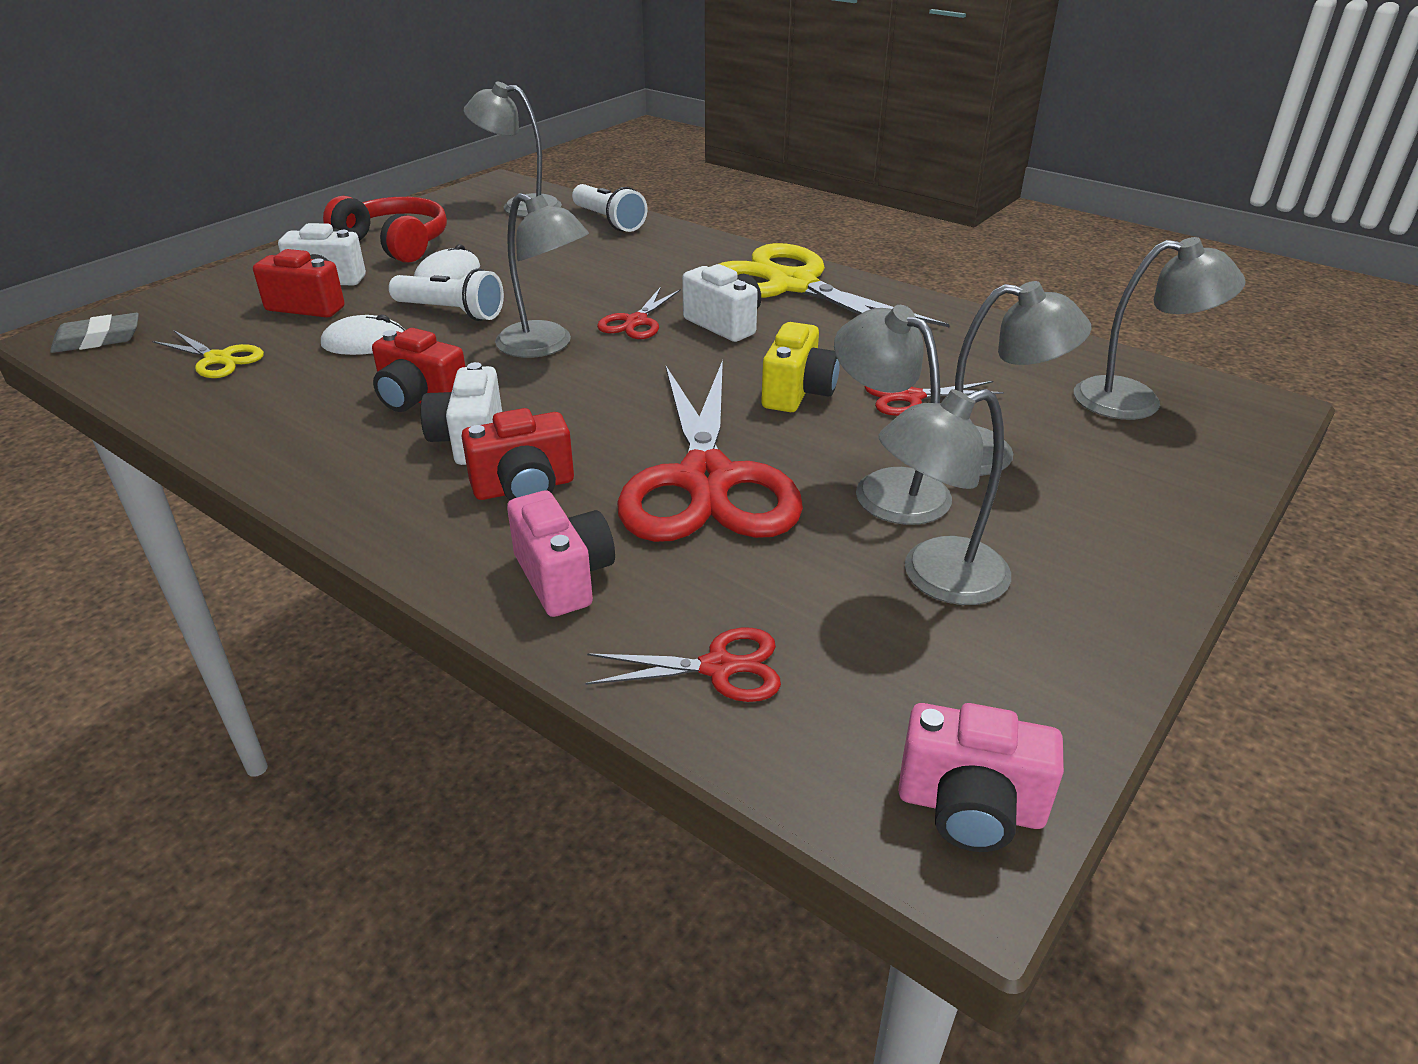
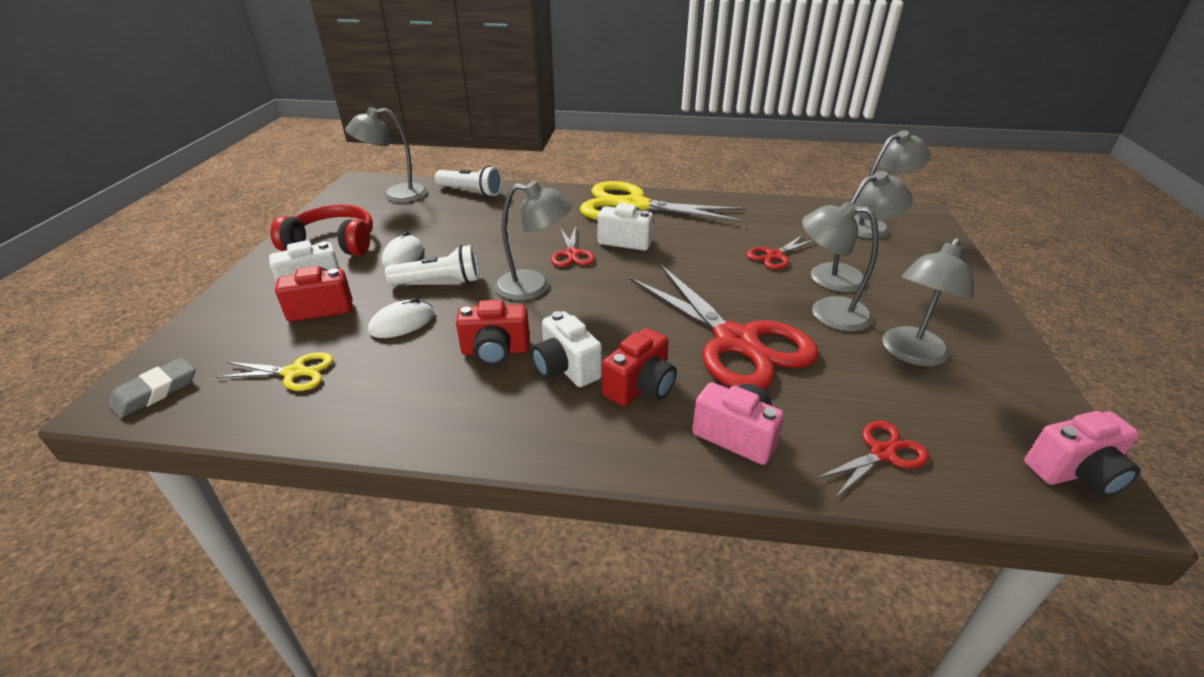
camera: 30 degrees left, 0 degrees up
yellow camera [761,322,840,412] -> none

